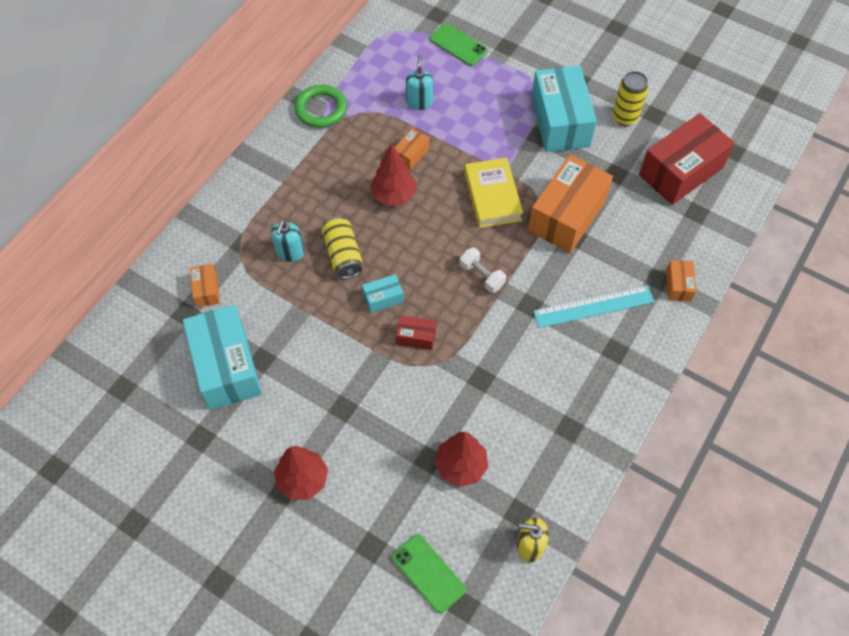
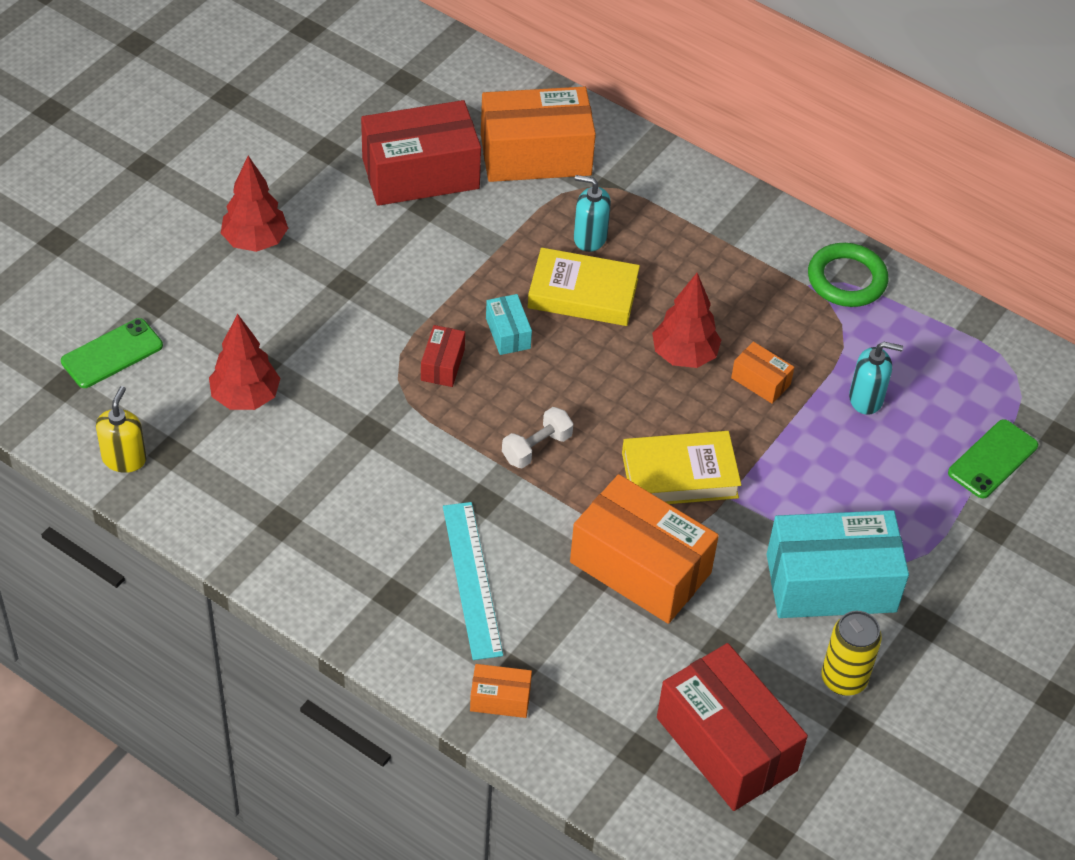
camera: 90 degrees right, 10 degrees down
turquoise box [183,305,262,410] -> red box [361,100,481,206]
orange box [190,264,220,307] -> orange box [481,86,596,182], size x2.22
yellow can [322,216,362,279] -> yellow book [528,248,640,326]

